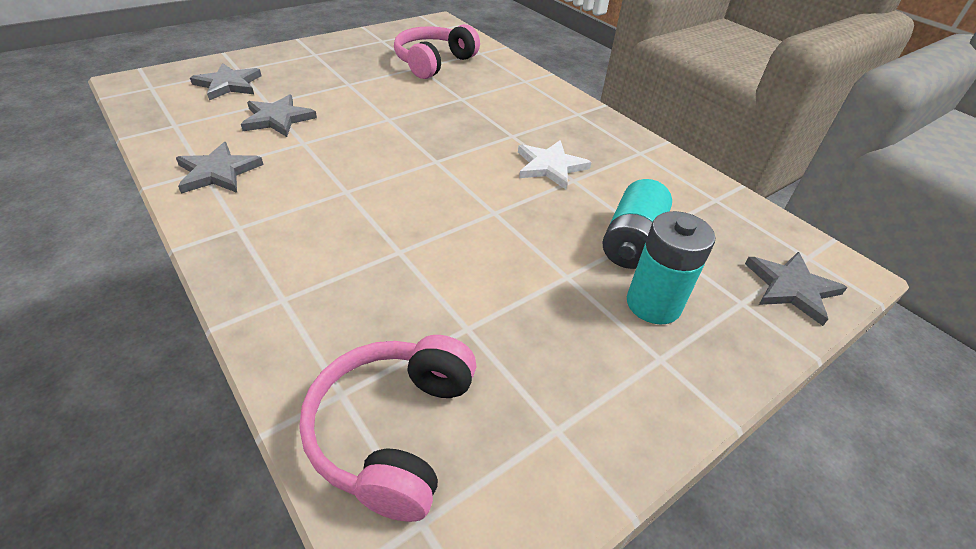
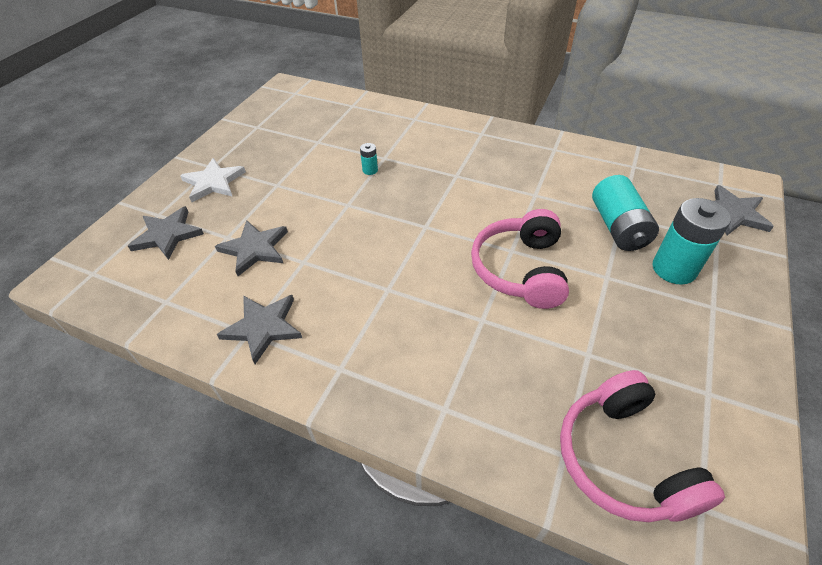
camera: 25 degrees left, 5 degrees up
pink headphones [394,24,480,79] -> pink headphones moved to [471,209,569,309]
white star [518,140,591,189] -> white star moved to [180,158,246,202]
none -> turquoise battery [360,143,378,175]

